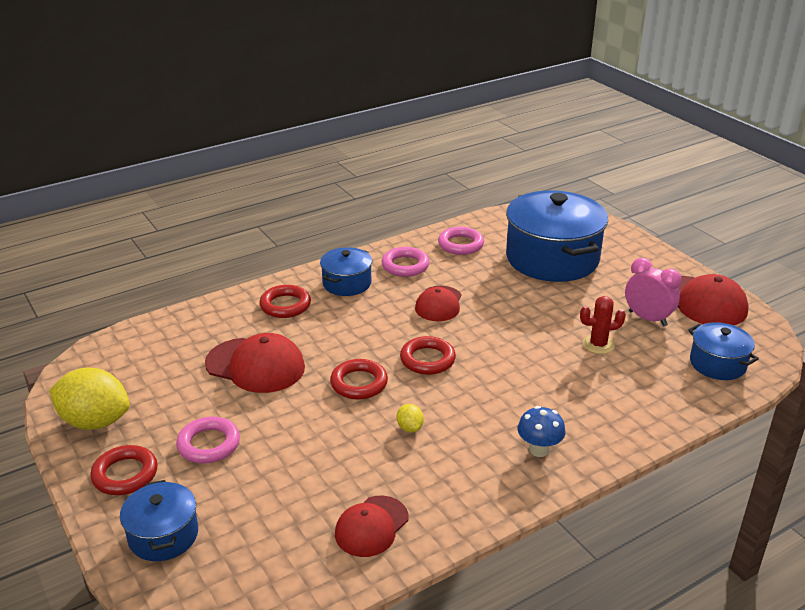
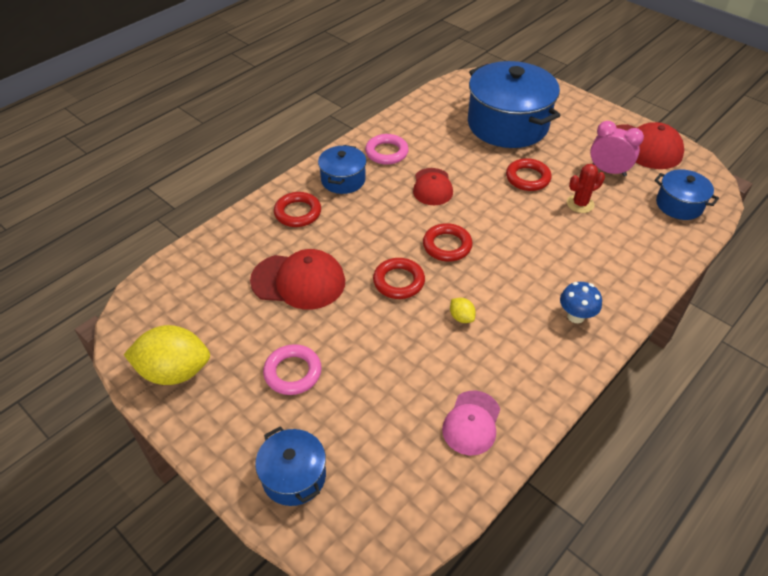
camera: 15 degrees left, 15 degrees up
red ring [90,445,158,495] -> red ring moved to [506,158,552,191]
red cap [335,496,408,557] -> pink cap [442,391,500,455]
pink ring [438,227,484,255] -> none

